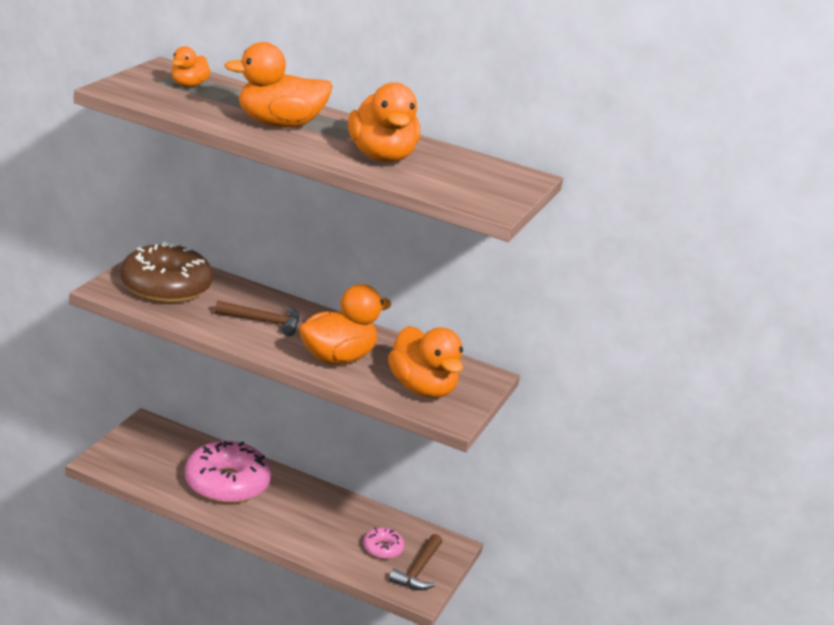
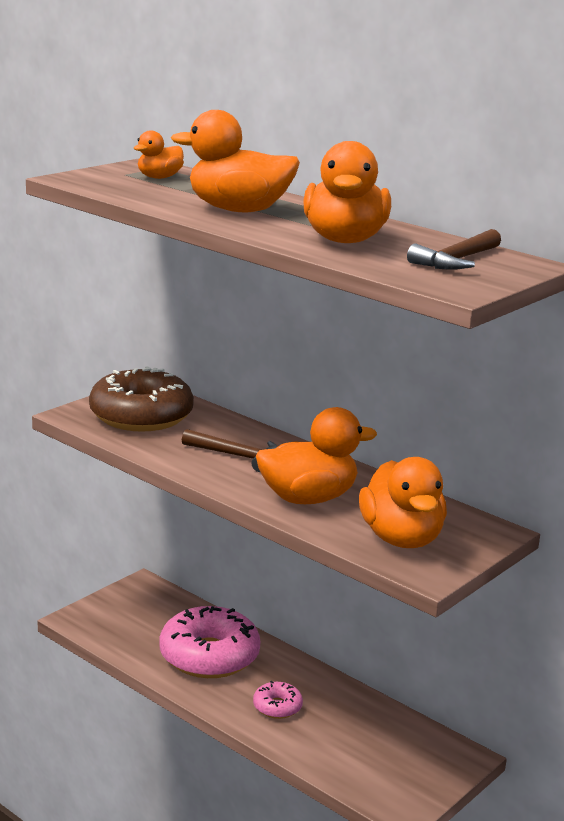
camera: 20 degrees right, 5 degrees down
pink donut [363,527,404,559] -> pink donut moved to [253,681,303,719]
brown hammer [389,534,442,590] -> brown hammer moved to [407,229,501,270]

